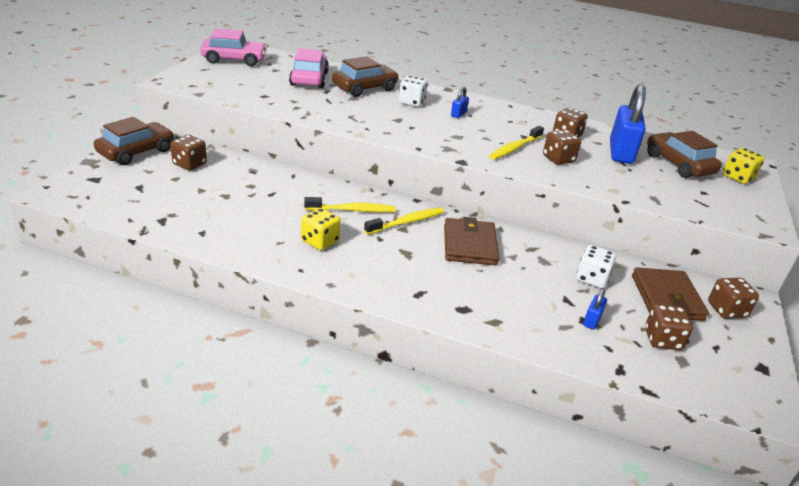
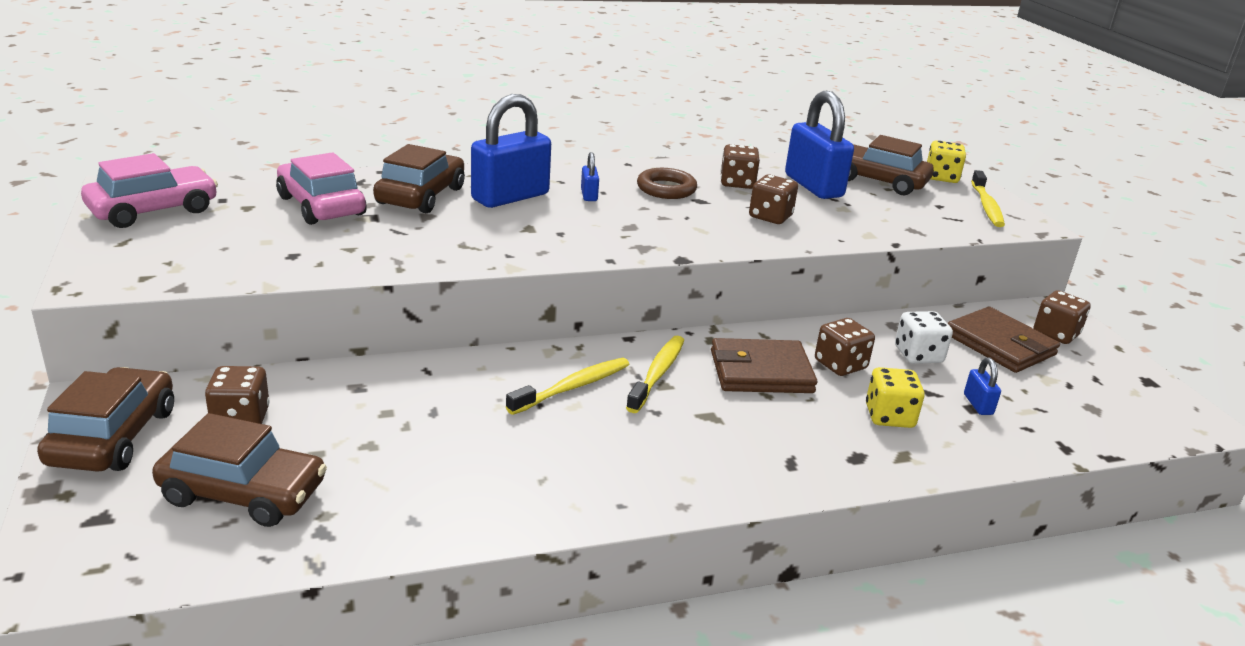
camera: 35 degrees left, 5 degrees down
yellow dice [301,208,340,250] -> yellow dice moved to [866,367,925,428]
white dice [399,76,428,107] -> blue padlock [471,94,551,208]
brown wallet [444,217,499,266] -> brown wallet turned 60 degrees counterclockwise [711,338,818,393]
yellow toothbrush [489,126,544,160] -> yellow toothbrush moved to [971,170,1005,227]
brown dice [645,304,693,350] -> brown dice moved to [815,318,875,376]
none -> brown car [152,413,327,527]
none -> brown ring [637,168,697,199]

